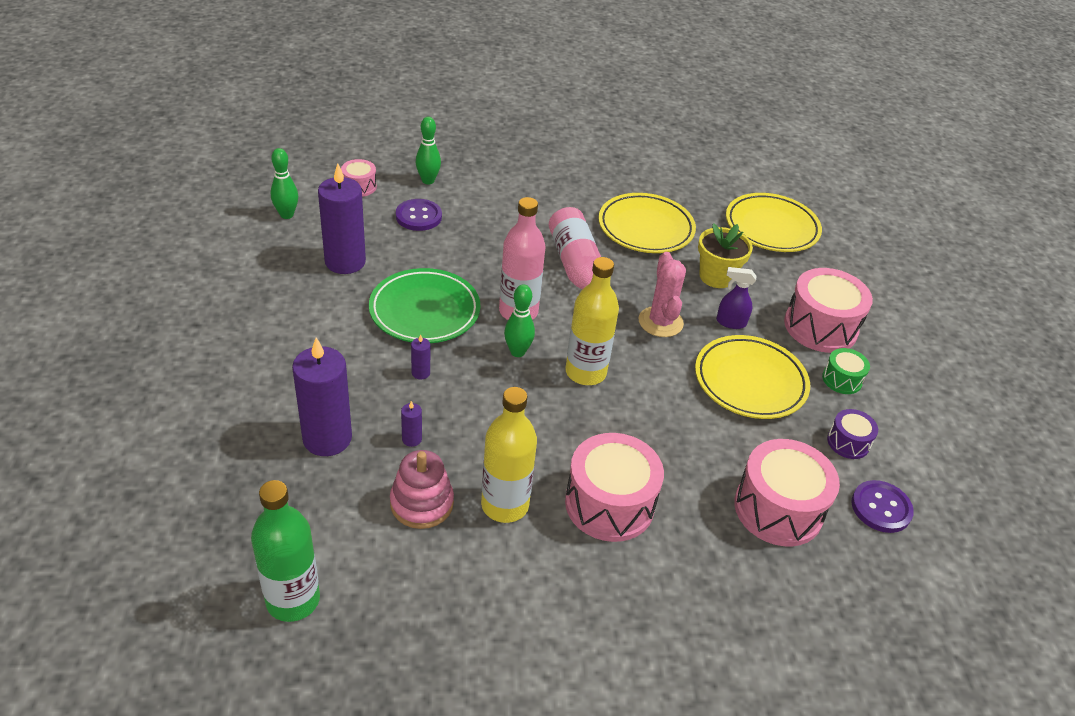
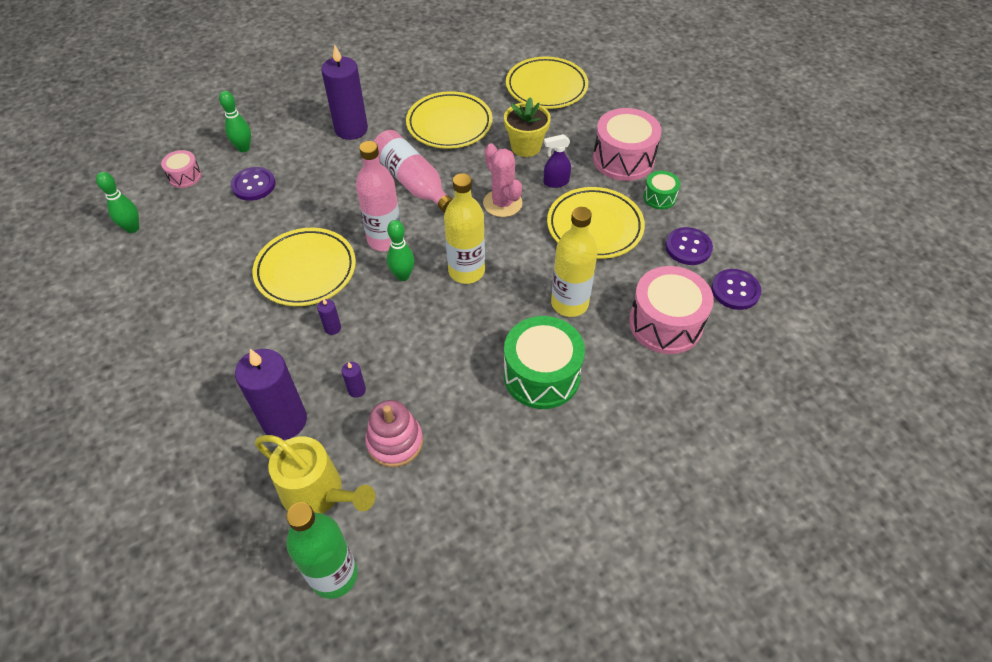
camera: 20 degrees left, 10 degrees up
purple candle [318,163,366,274] -> purple candle moved to [321,44,368,140]
green plate [369,268,480,343] -> yellow plate [253,228,356,306]
yellow bottle [481,387,537,523] -> yellow bottle moved to [551,207,598,317]
pink drum [565,433,664,542] -> green drum [504,316,585,409]
purple drum [827,409,878,459] -> purple button [665,227,713,265]
none -> yellow watering can [255,435,375,514]

